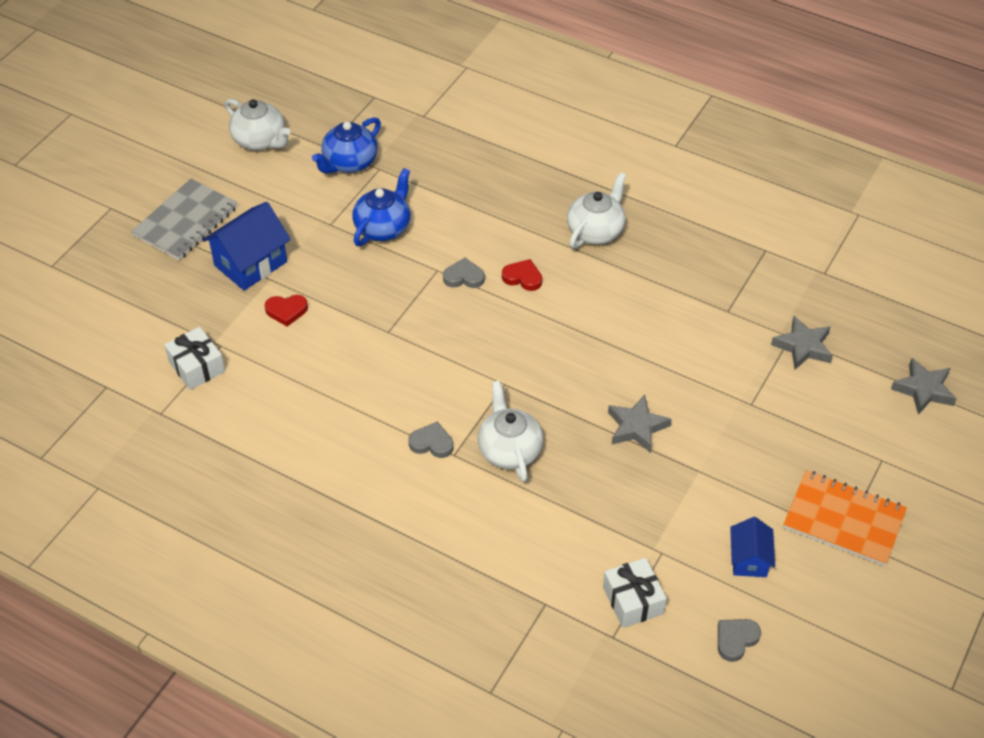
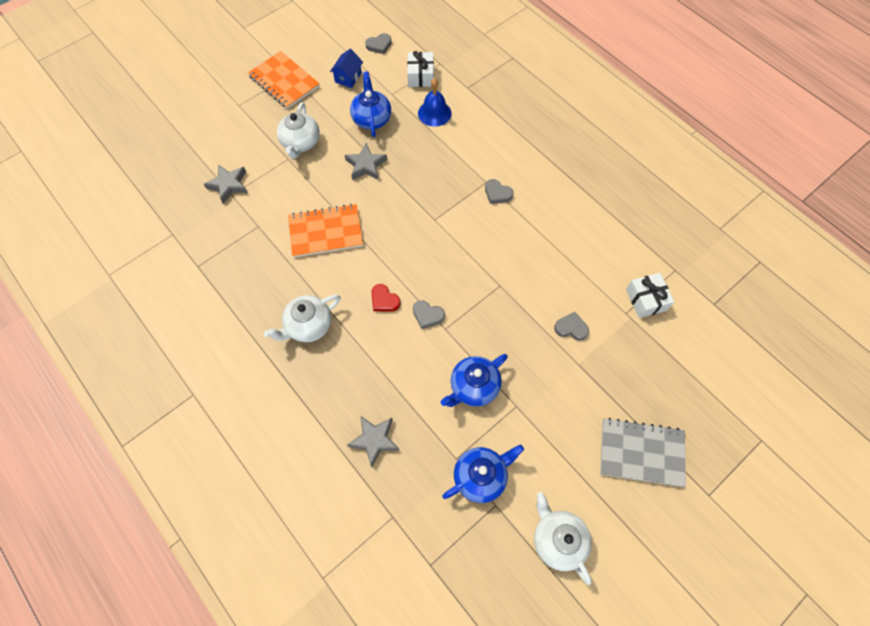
camera: 160 degrees left, 15 degrees up
grey notebook [131,179,238,260] -> grey notebook turned 45 degrees clockwise [600,418,686,487]
blue house [202,202,291,291] -> none
red heart [265,295,308,326] -> grey heart [554,312,589,341]
white teapot [478,380,543,482] -> white teapot moved to [277,102,320,159]
grey star [891,358,957,415] -> grey star moved to [347,416,399,467]
none -> orange notebook [288,204,363,258]
none -> blue teapot [350,71,391,137]
none -> blue bell [418,78,451,127]

